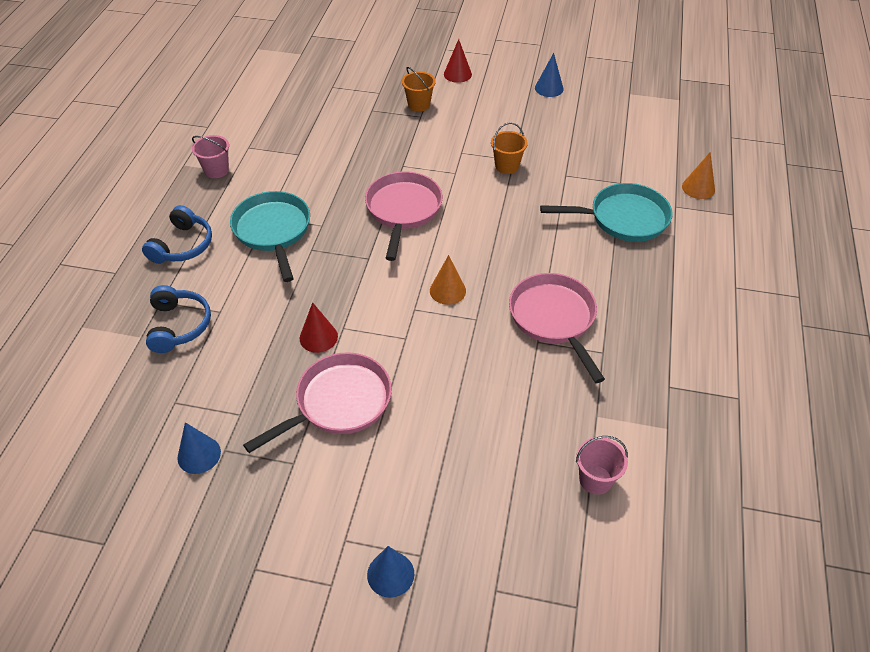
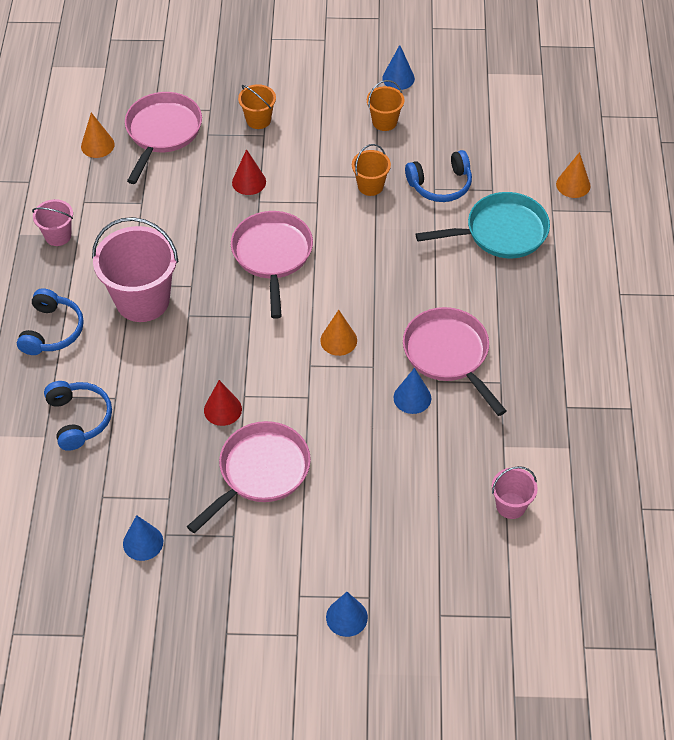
camera: 10 degrees left, 5 degrees up
turquoise pan [230,191,310,282] -> pink bucket [92,217,179,322]
red cone [444,39,472,83] -> red cone moved to [232,149,266,195]
none -> orange cone [81,112,115,158]
none -> pink pan [125,92,202,184]
none -> orange bucket [367,80,405,131]
none -> blue cone [393,368,431,414]
none -> blue headphones [405,150,472,202]

